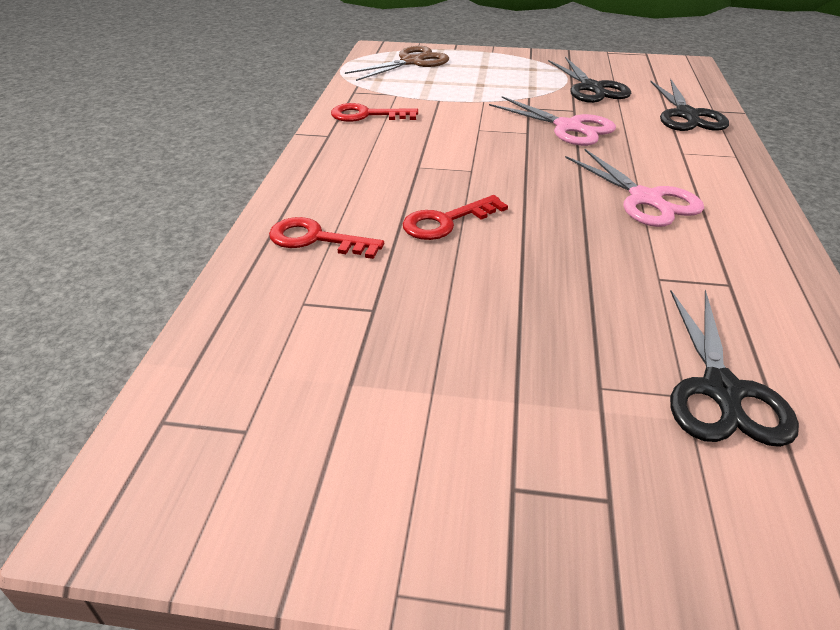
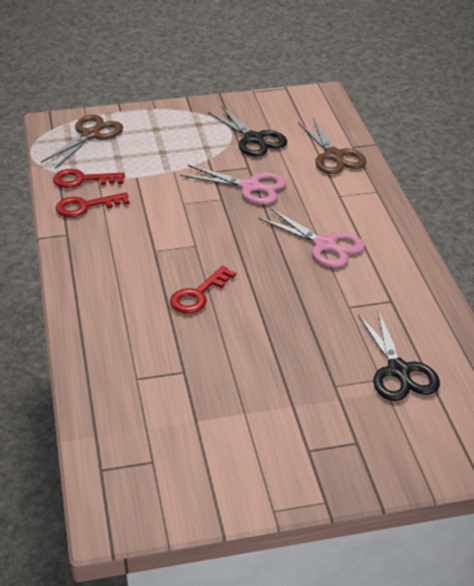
camera: 20 degrees left, 0 degrees up
red key [269,217,384,259] -> red key moved to [53,169,125,188]
black scissors [650,79,729,131] -> brown scissors [298,118,366,174]

